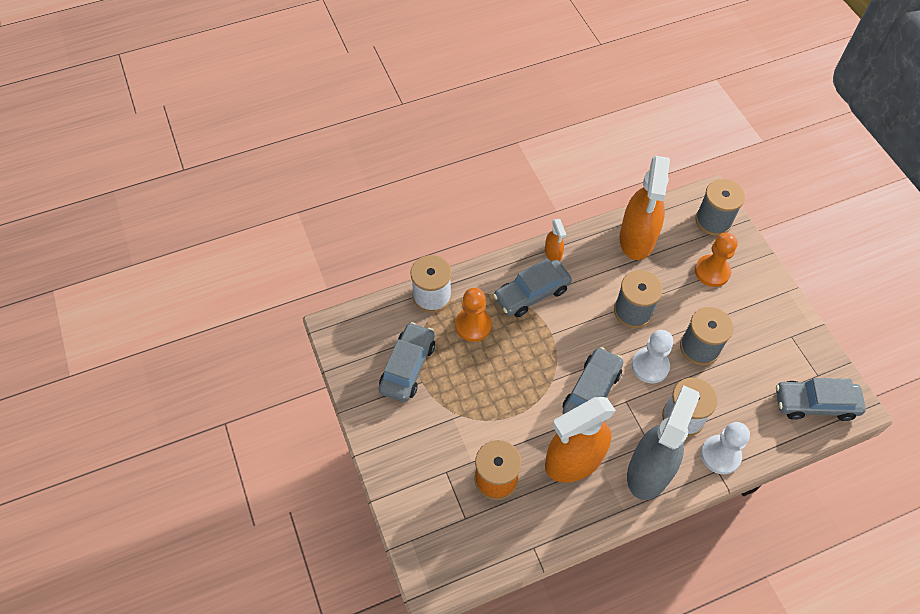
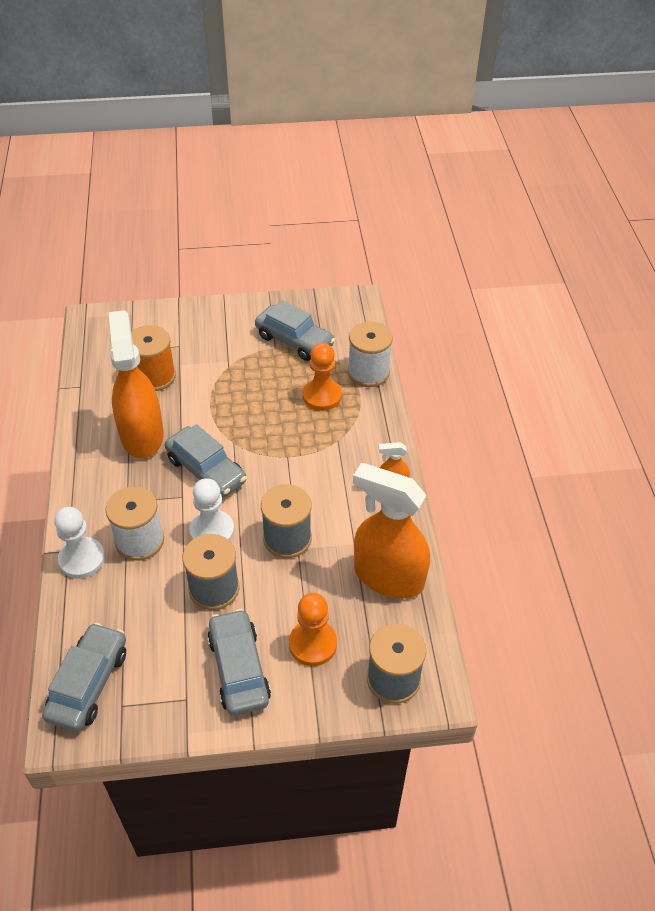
camera: 105 degrees right, 10 degrees down
grey car [493,258,572,317] -> grey car moved to [207,609,271,716]
grey spray bottle [627,385,700,500] -> none

